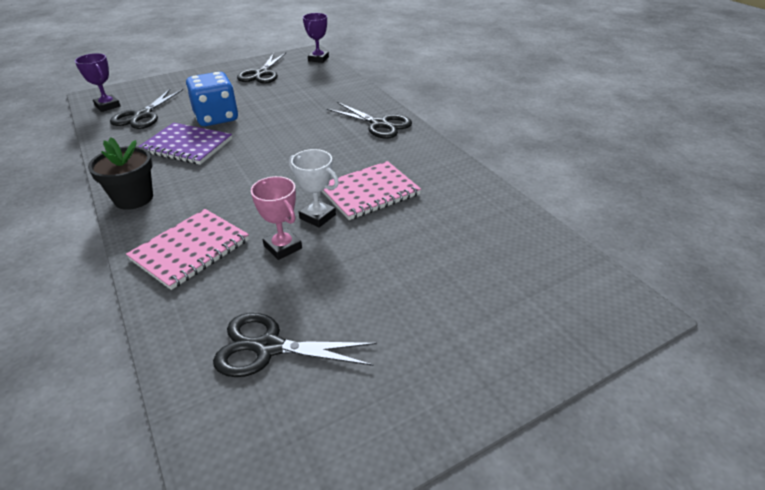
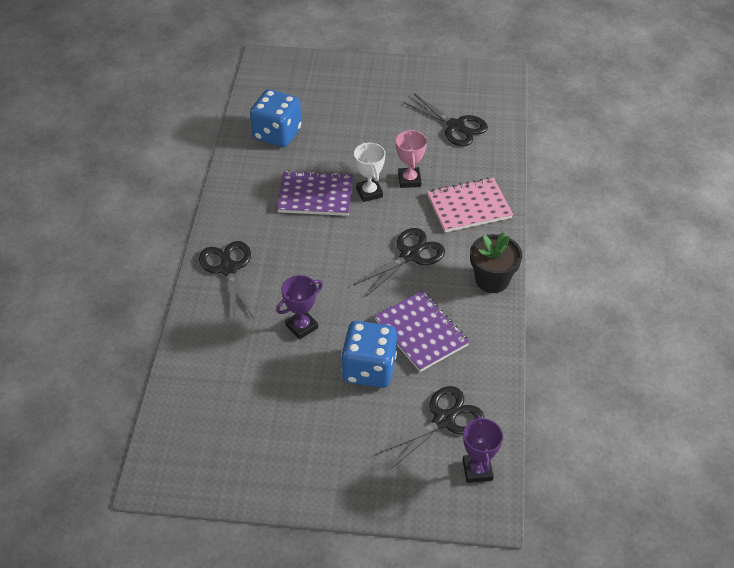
camera: 145 degrees left, 10 degrees up
black scissors [237,53,286,84] -> black scissors moved to [353,228,445,297]
purple trophy [303,13,329,63] -> purple trophy moved to [276,275,323,340]
pink notebook [322,161,421,220] -> purple notebook [277,170,353,216]
none -> blue dice [250,89,302,147]

